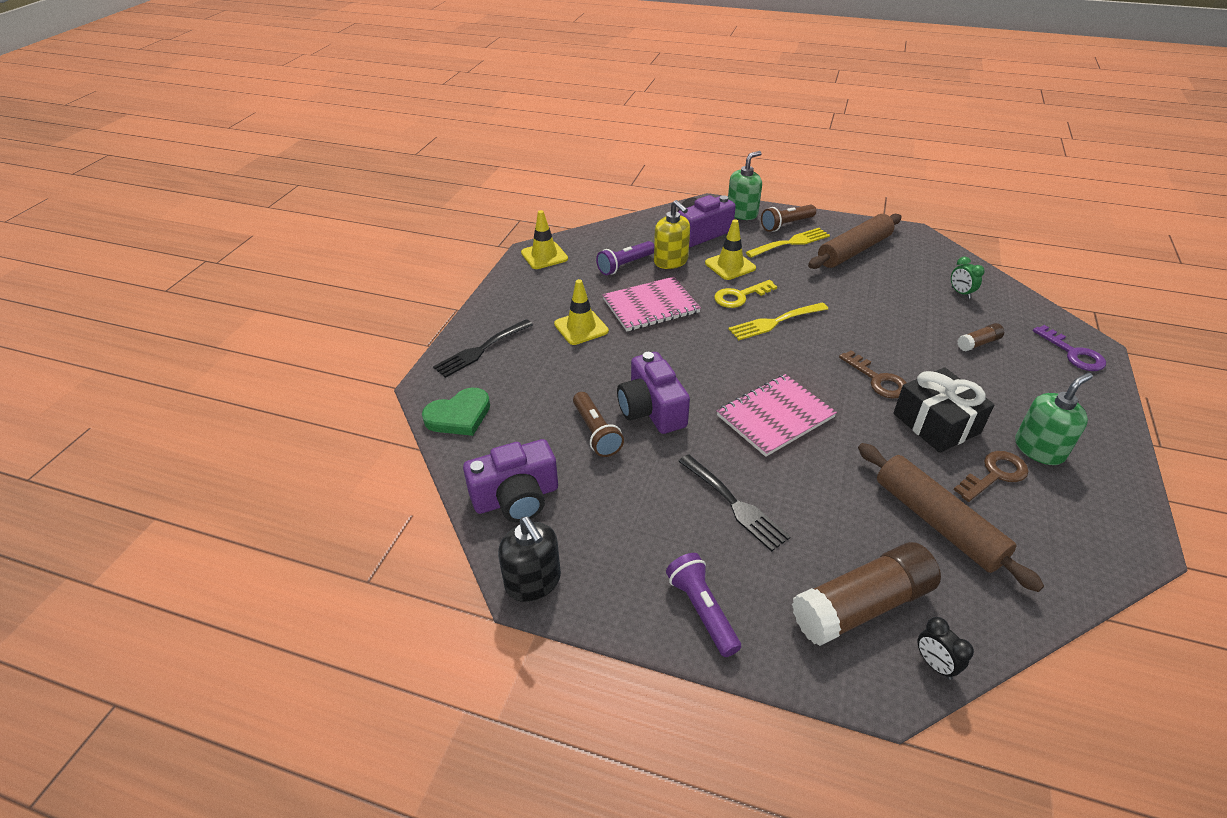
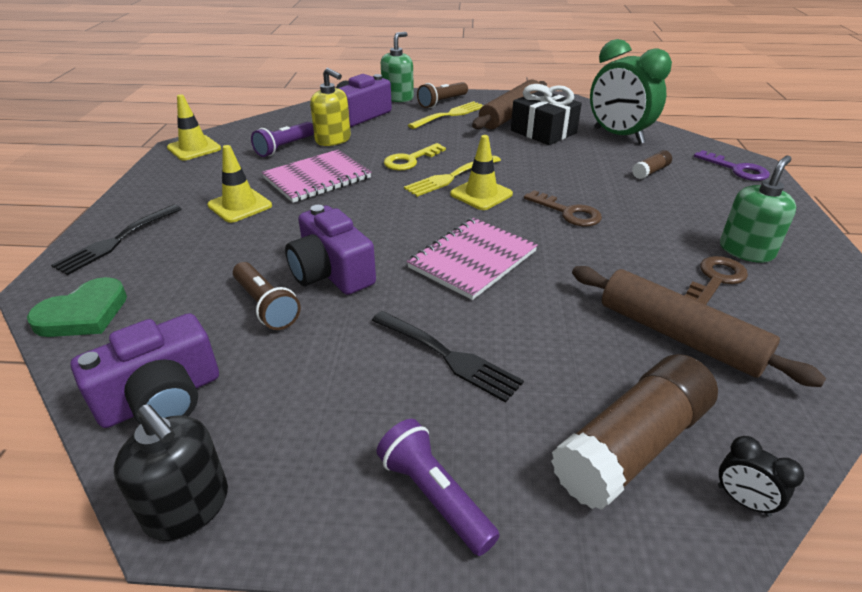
camera: 15 degrees left, 5 degrees down
yellow traffic cone [705,219,756,280] -> yellow traffic cone moved to [450,135,513,210]
black gift [893,367,994,453] -> black gift moved to [511,84,582,145]
green clock [951,257,985,299] -> green clock [590,39,672,144], size x2.47

